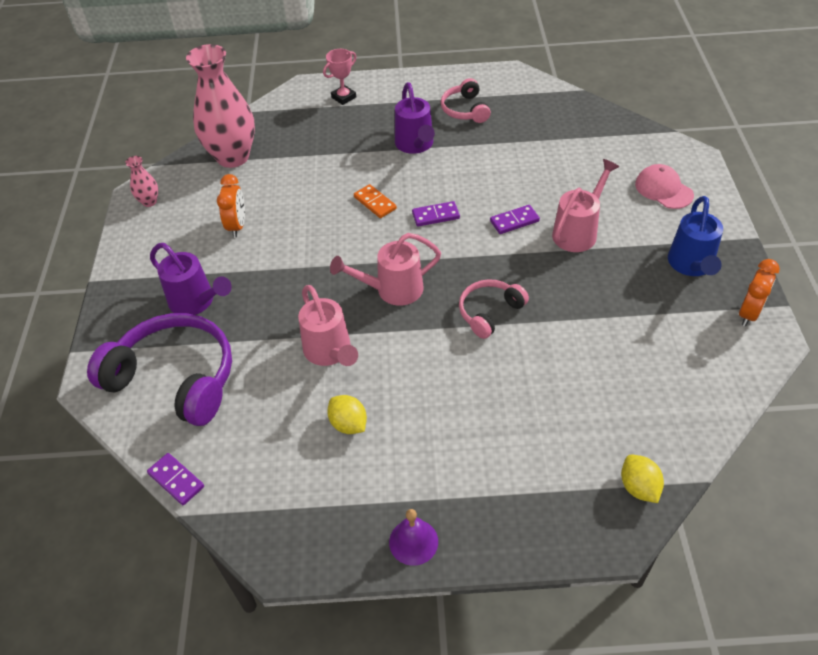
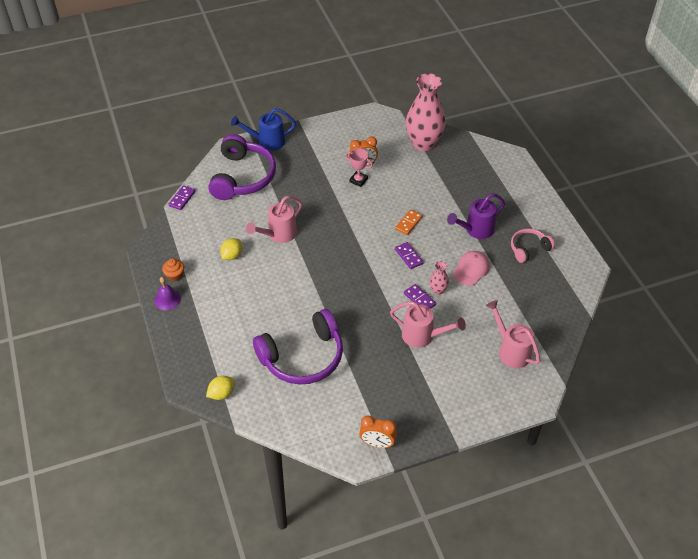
camera: 70 degrees right, 0 degrees up
pink vase [125,156,158,207] -> pink vase moved to [429,261,449,295]
purple watering can [150,243,232,315] -> none
pink trophy [323,49,356,105] -> pink trophy moved to [345,148,373,187]
pink watering can [330,233,441,306] -> pink watering can moved to [486,300,541,368]
pink headphones [459,279,529,339] -> none
pink cap [635,164,694,209] -> pink cap moved to [453,251,490,285]
blue watering can [668,196,723,276] -> blue watering can moved to [231,108,296,151]
none -> orange cupcake [162,259,184,281]
none -> purple headphones [253,309,343,385]

